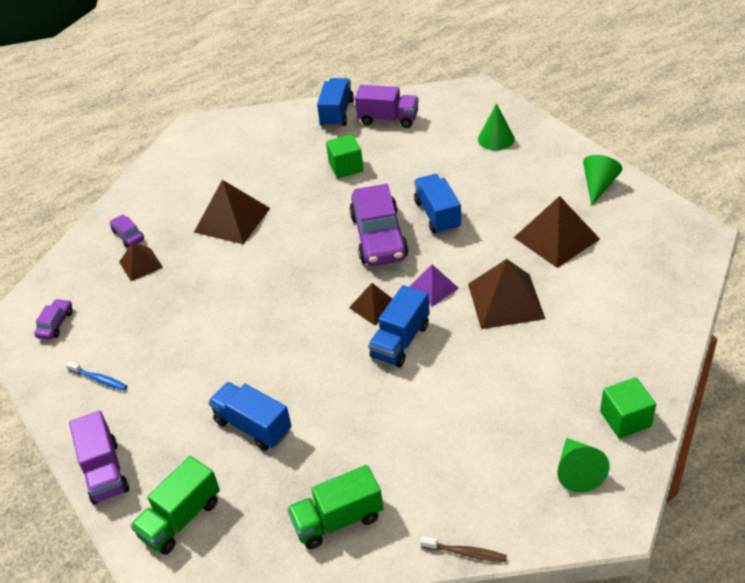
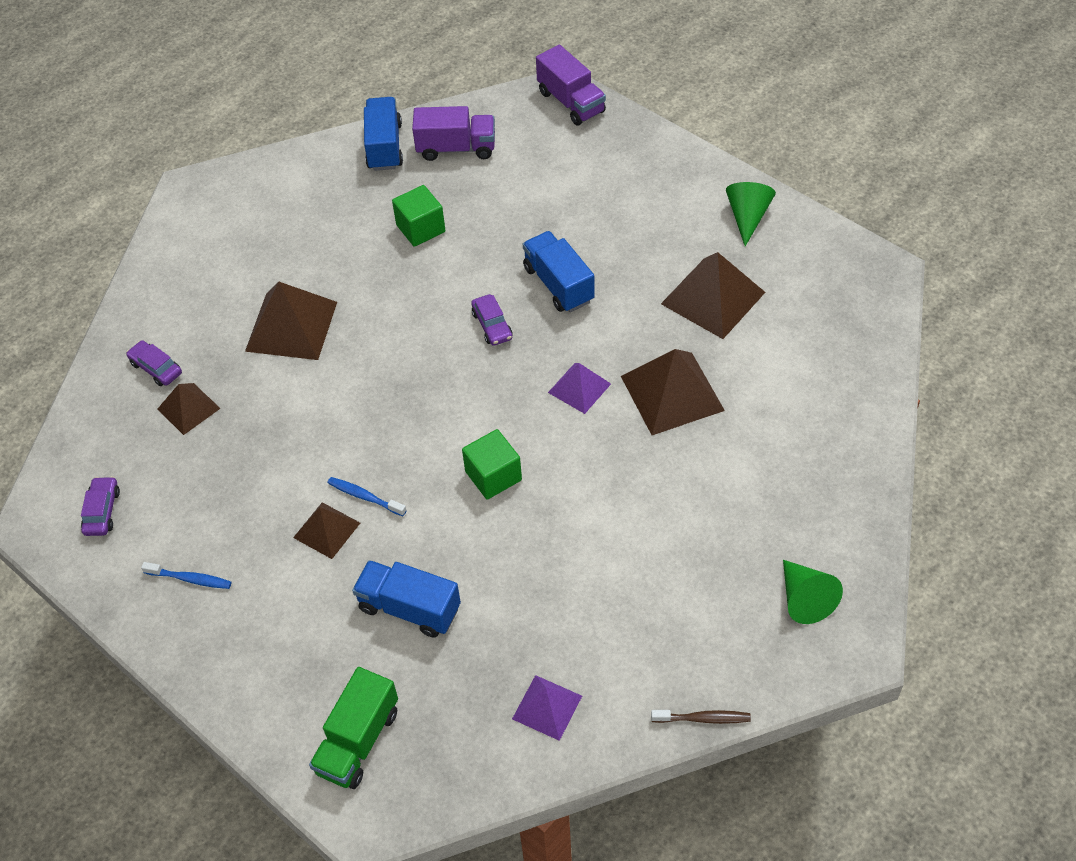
camera: 15 degrees left, 10 degrees up
purple truck [69,411,129,504] -> purple truck moved to [536,45,606,125]
green truck [287,465,384,549] -> purple pyramid [512,675,582,741]
purple car [349,184,409,266] -> purple car [471,294,513,346], size x0.45
brown pyramid [349,283,393,325] -> brown pyramid moved to [293,502,360,559]
blue truck [368,285,430,367] -> none
green cone [478,103,515,150] -> none
green cube [600,377,656,438] -> green cube moved to [462,429,522,500]
none -> blue toothbrush [328,477,407,516]

